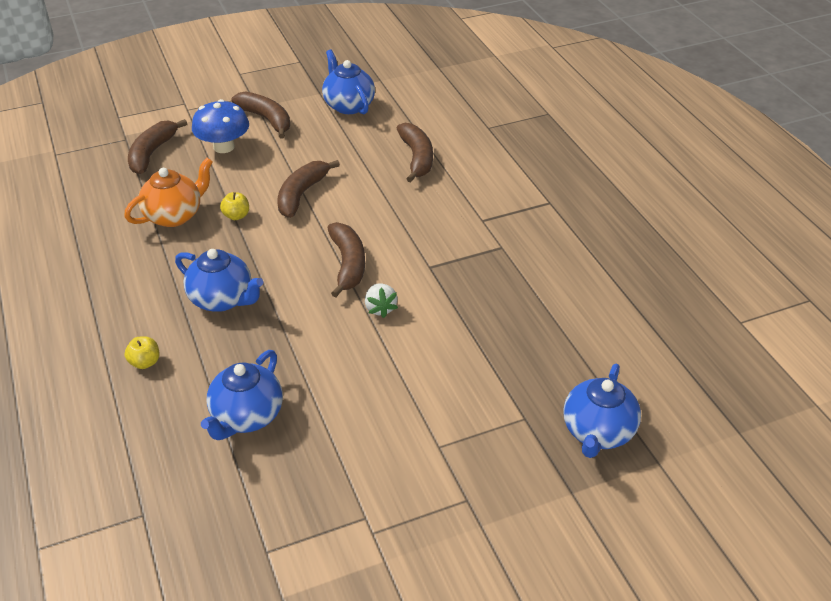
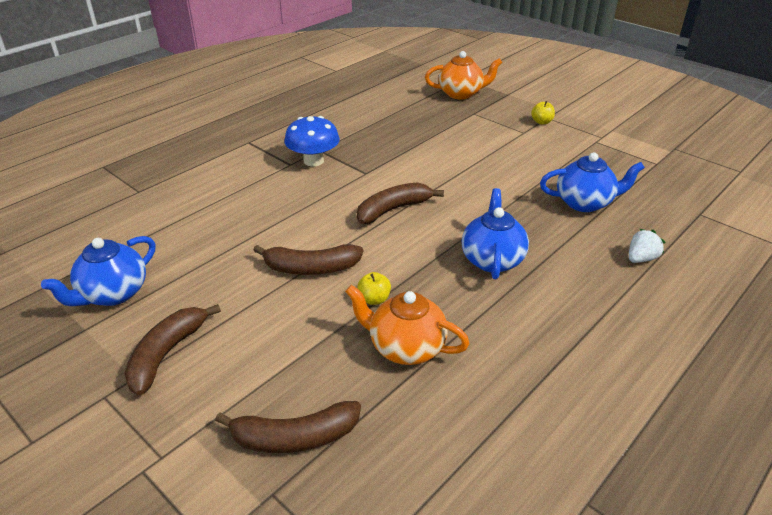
camera: 115 degrees left, 5 degrees down
yellow apple [125,336,159,369] -> yellow apple moved to [531,101,555,125]
blue mushroom [192,99,249,153] -> blue mushroom moved to [284,116,340,166]
white strawberry [365,284,398,318] -> white strawberry moved to [629,229,666,263]
brown banana [396,123,433,183] -> none
blue teapot [563,364,641,458] -> orange teapot [425,51,502,99]

